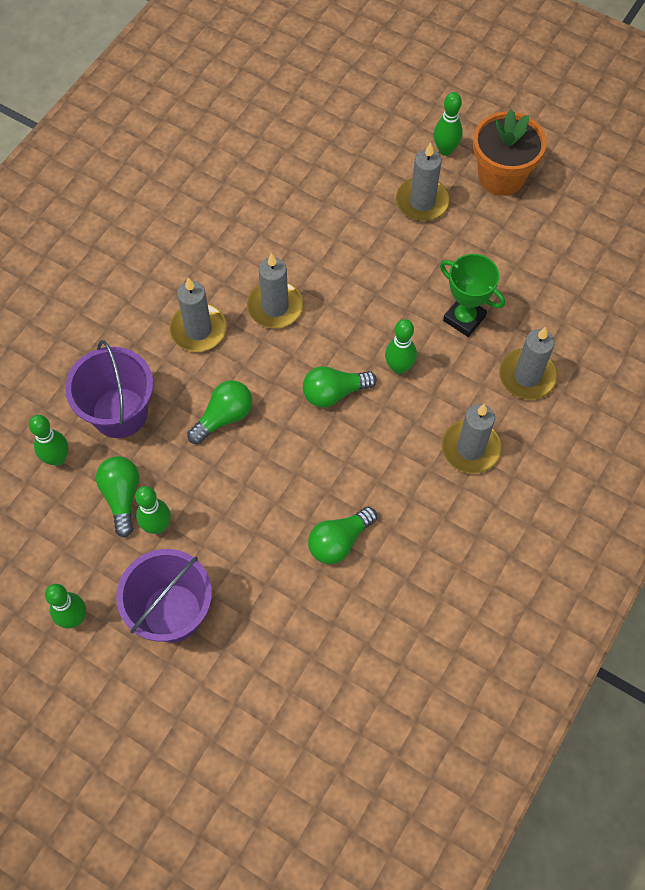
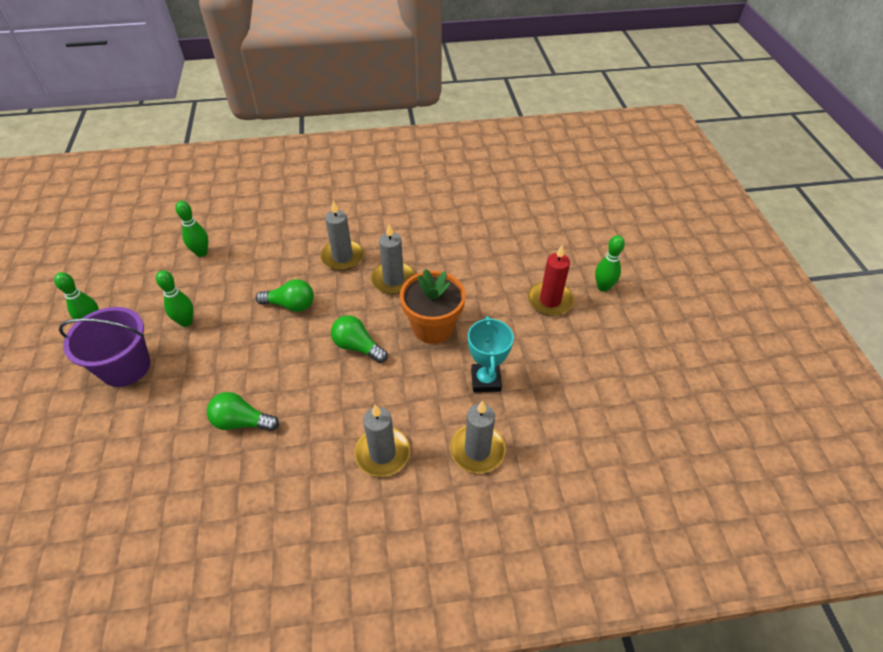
camera: 50 degrees right, 15 degrees down
purple bucket [65,340,153,438] -> none
green light bulb [96,456,139,537] -> none
green bowling pin [385,319,417,374] -> none
grey candle [396,143,450,221] -> red candle [528,245,574,316]
green trophy [440,254,505,337] -> turquoise trophy [468,316,514,392]
orange flower pot [473,109,546,196] -> orange flower pot moved to [400,269,465,344]

